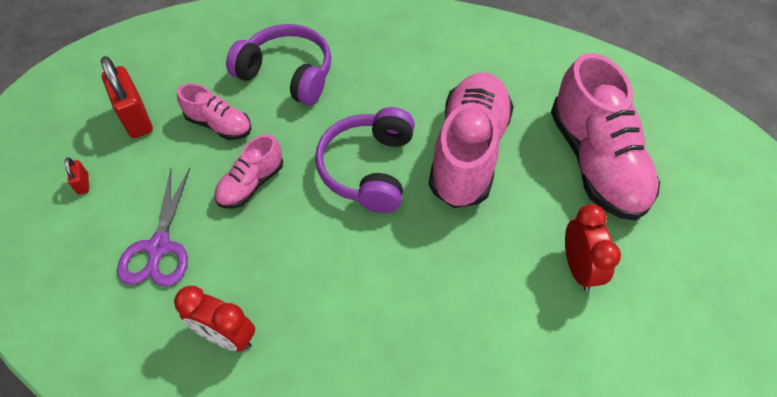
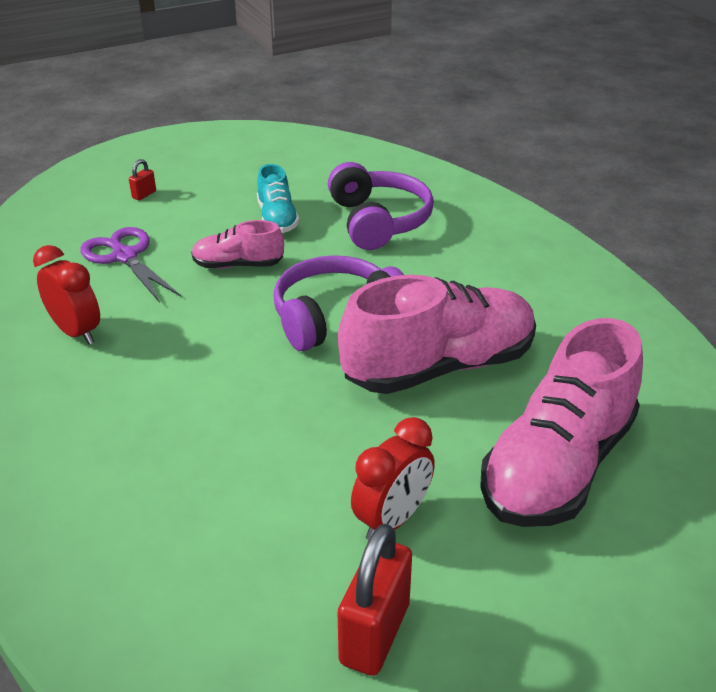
camera: 50 degrees right, 20 degrees down
red padlock [101,56,153,138] -> red padlock moved to [338,524,412,676]
purple scissors [117,168,190,287] -> purple scissors turned 90 degrees clockwise [80,227,181,303]
red clock [174,286,255,352] -> red clock turned 150 degrees clockwise [33,245,100,345]
pink shoe [177,83,251,140] -> turquoise shoe [257,164,300,233]

